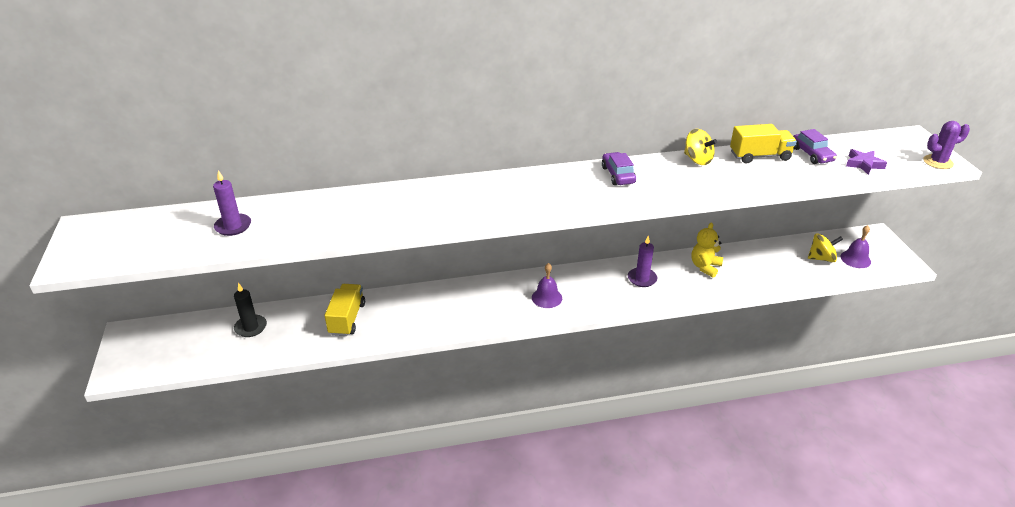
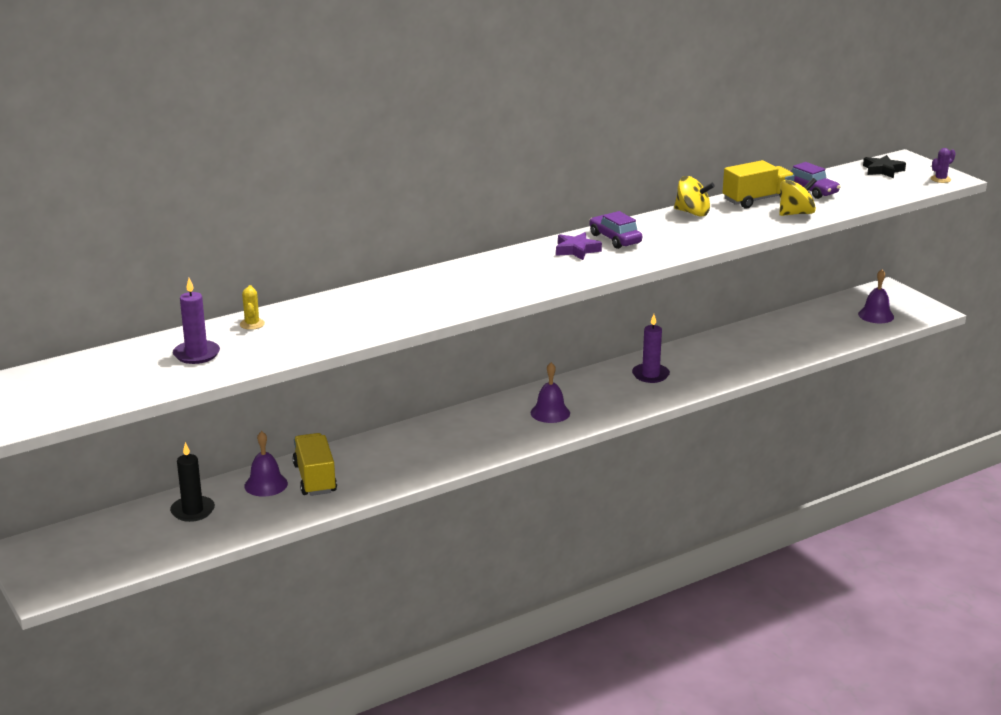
camera: 20 degrees left, 10 degrees down
yellow teddy bear [691,222,723,278] -> none
yellow spinning top [808,233,843,262] -> yellow spinning top moved to [779,178,817,216]
purple star [846,149,887,175] -> purple star moved to [556,232,602,260]
purple cactus [923,121,970,169] -> purple cactus [931,148,956,183], size x0.64
none -> yellow cactus [240,285,265,330]
none -> purple bell [244,431,288,497]
none -> black star [863,155,906,178]

